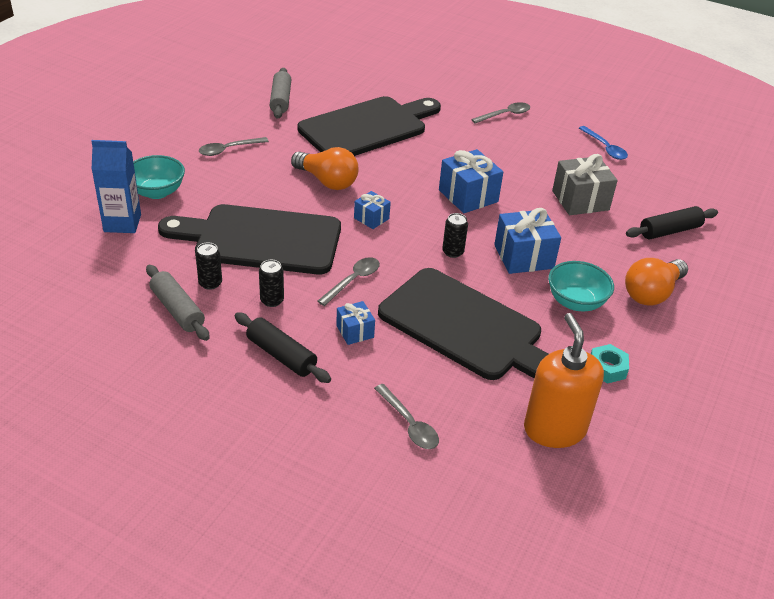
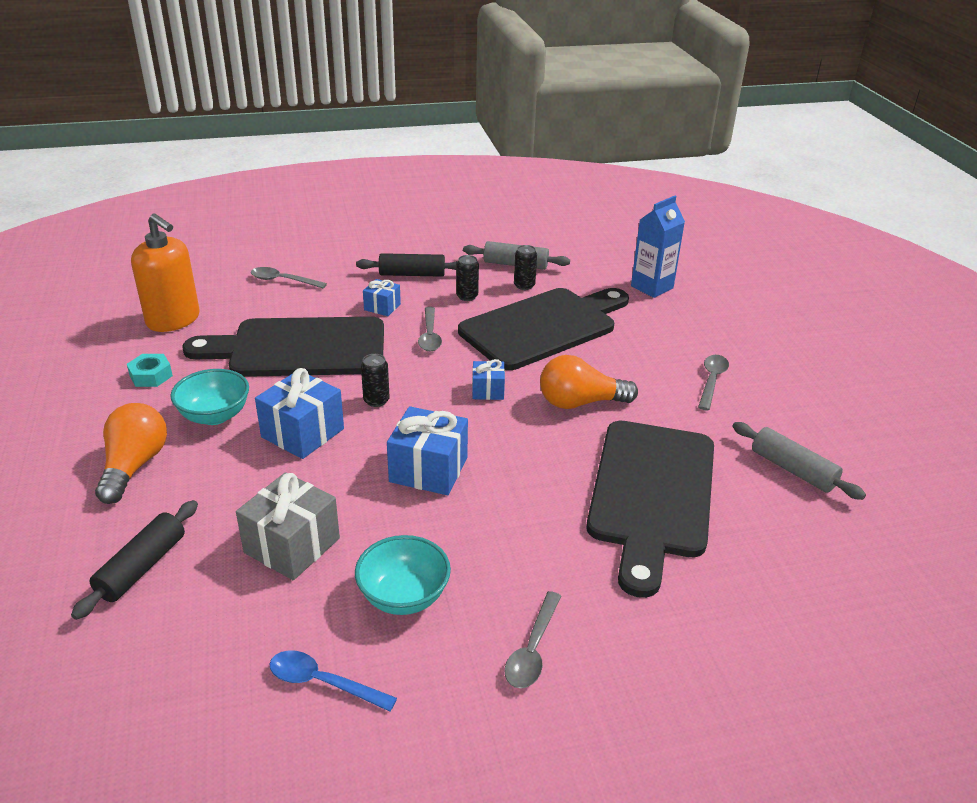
camera: 140 degrees right, 5 degrees down
turquoise bowl [133,155,185,199] -> turquoise bowl moved to [355,535,451,615]

